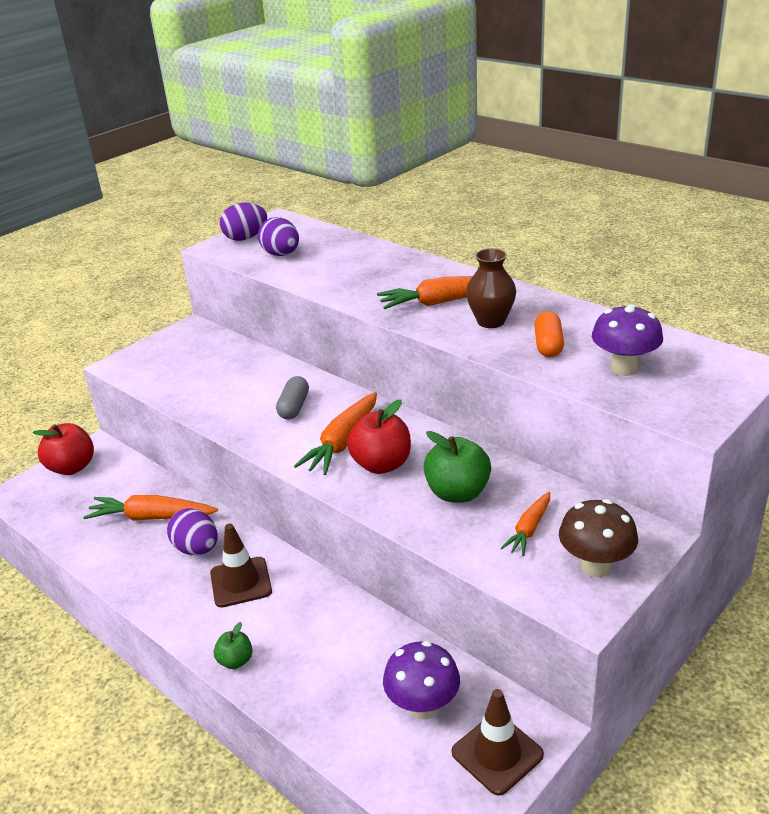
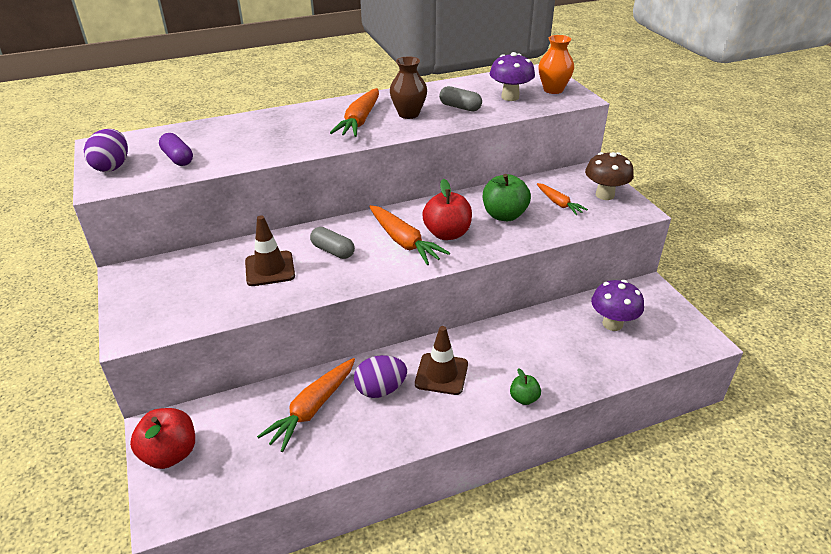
camera: 65 degrees left, 5 degrees up
purple egg [258,217,299,256] -> purple capsule [159,133,193,166]
brown traffic cone [451,689,544,796] -> brown traffic cone moved to [245,215,295,286]
orange capsule [534,311,564,357] -> grey capsule [439,86,482,112]
none -> orange vase [538,35,574,94]

